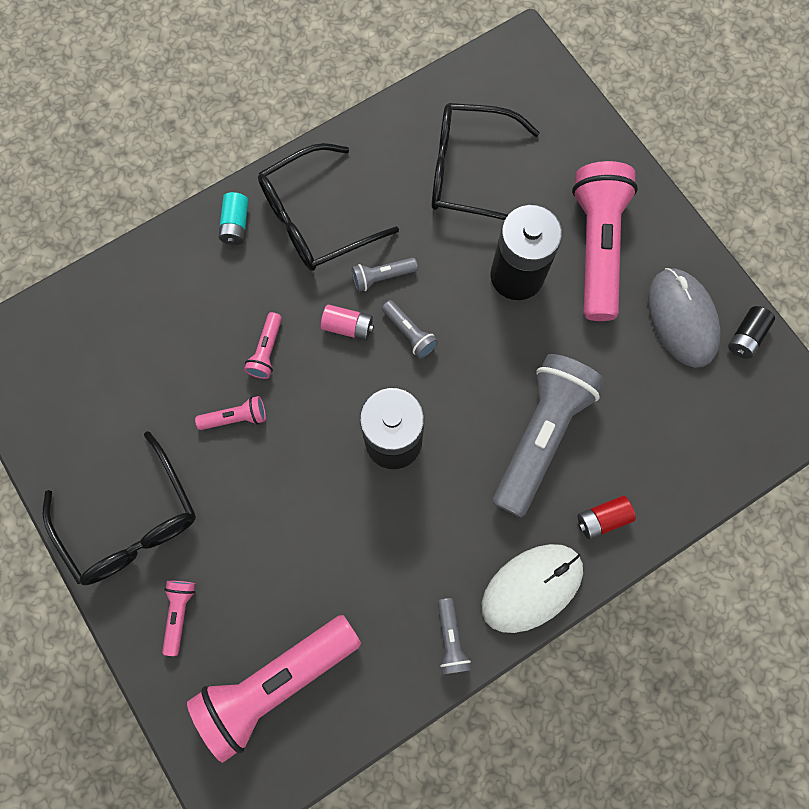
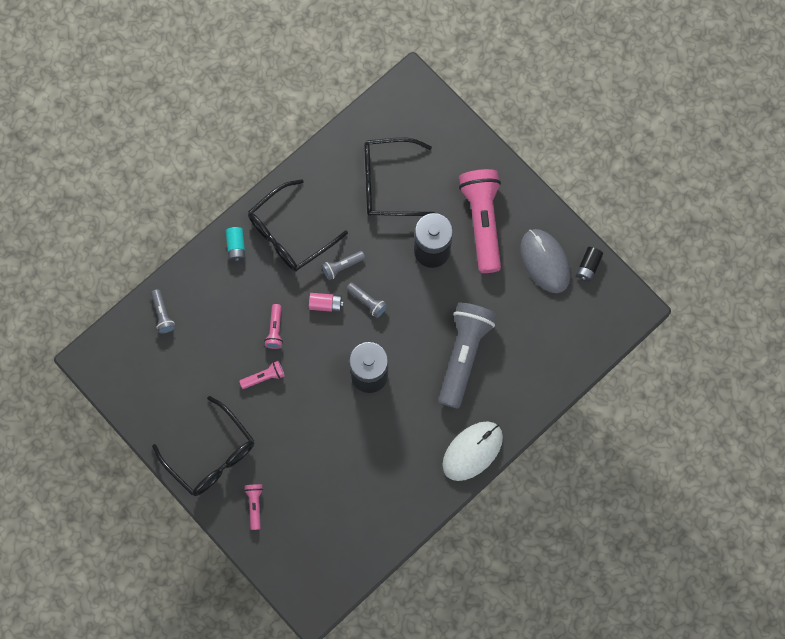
camera: 10 degrees left, 0 degrees up
pink flashlight [187,615,361,763] -> none
grey flashlight [438,598,471,674] -> grey flashlight moved to [151,289,175,334]
red battery [578,496,636,539] -> none

